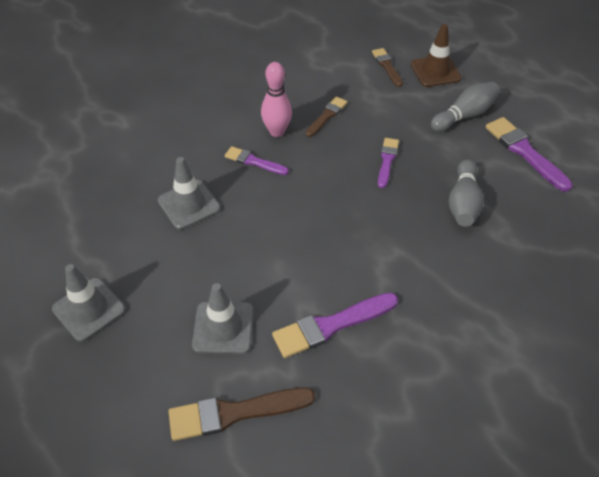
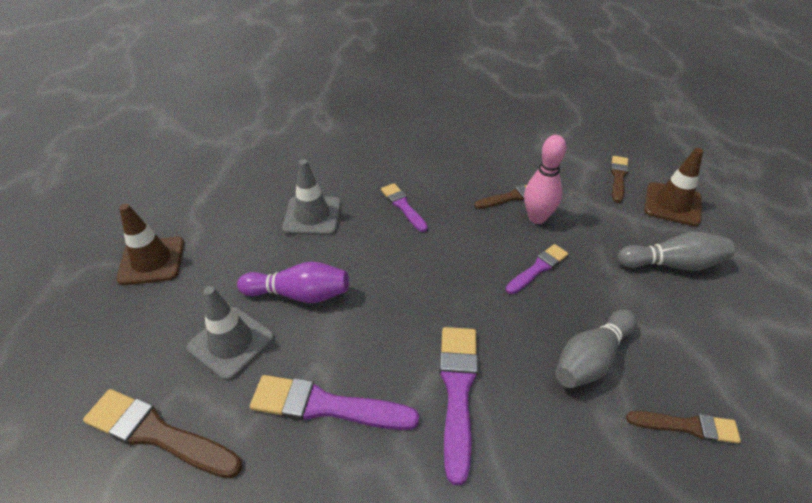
camera: 35 degrees right, 5 degrees down
grey traffic cone [52,264,125,342] -> brown traffic cone [116,204,184,285]
pink bowling pin [261,62,292,137] -> pink bowling pin moved to [524,135,567,224]
purple brush [485,117,572,192] -> purple brush moved to [440,327,478,485]
none -> purple bowling pin [237,262,349,303]
none -> brown brush [626,411,741,444]

